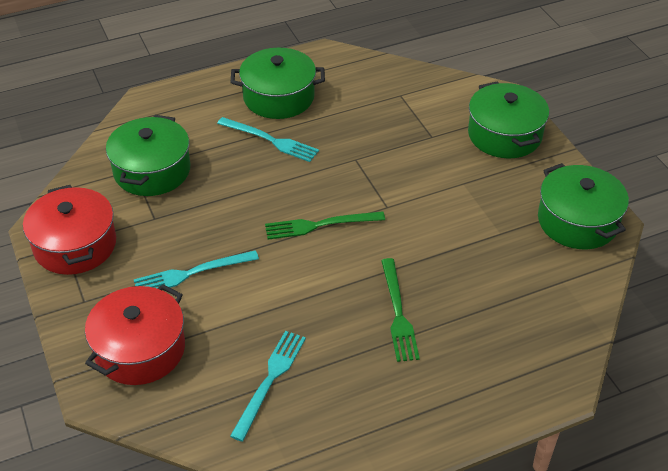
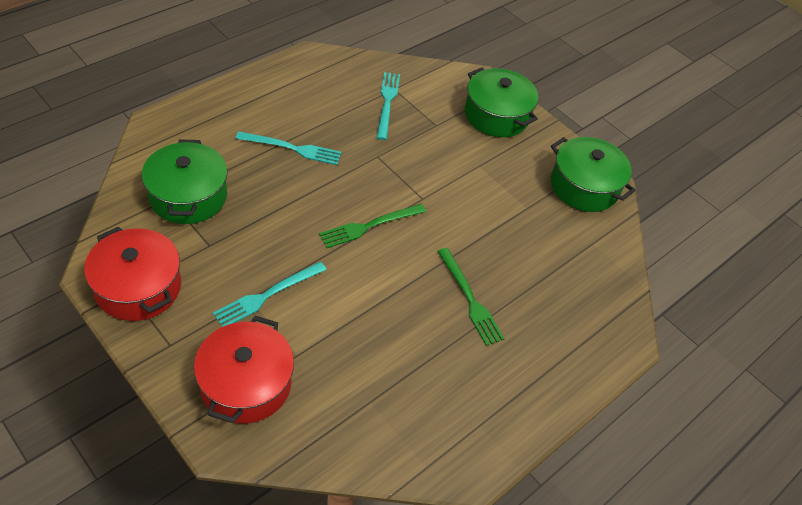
camera: 25 degrees left, 5 degrees up
turquoise fork [230,331,306,442] -> turquoise fork moved to [376,72,400,140]
green pot [231,48,325,119] -> none

